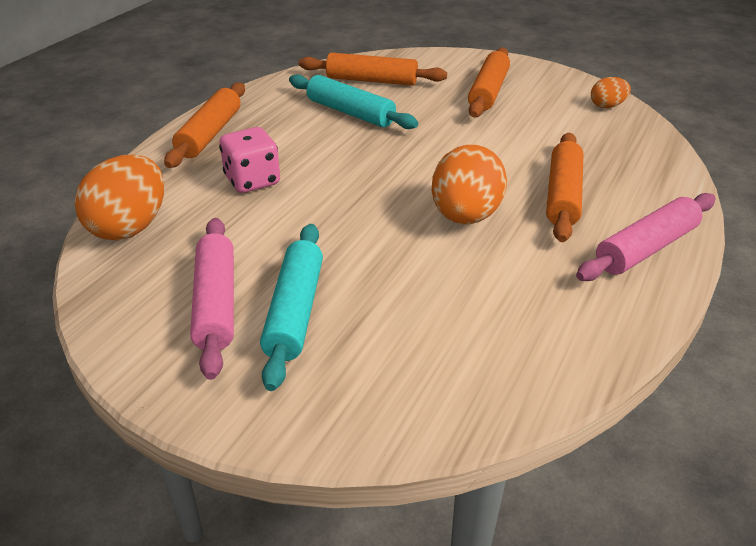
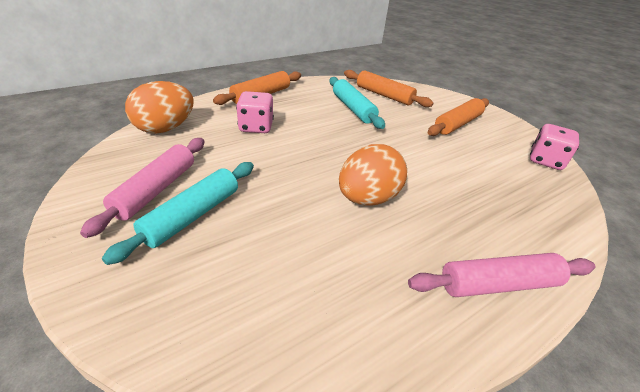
camera: 25 degrees right, 0 degrees up
orange rolling pin [546,133,584,242] -> none
orange egg [591,77,631,108] -> pink dice [530,124,579,170]

